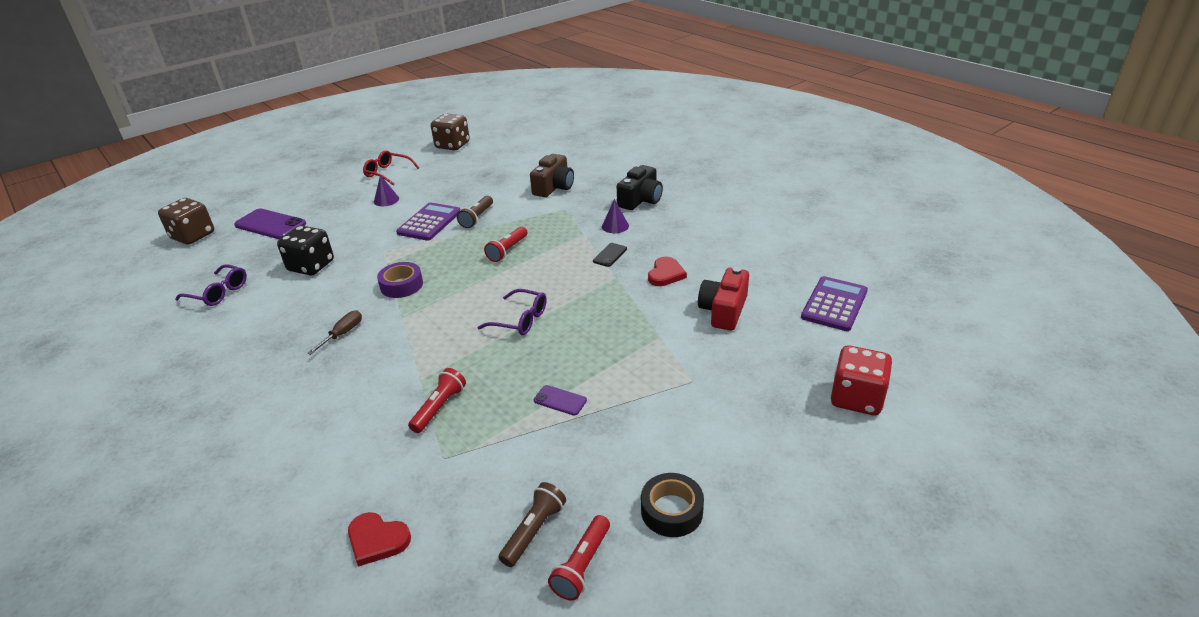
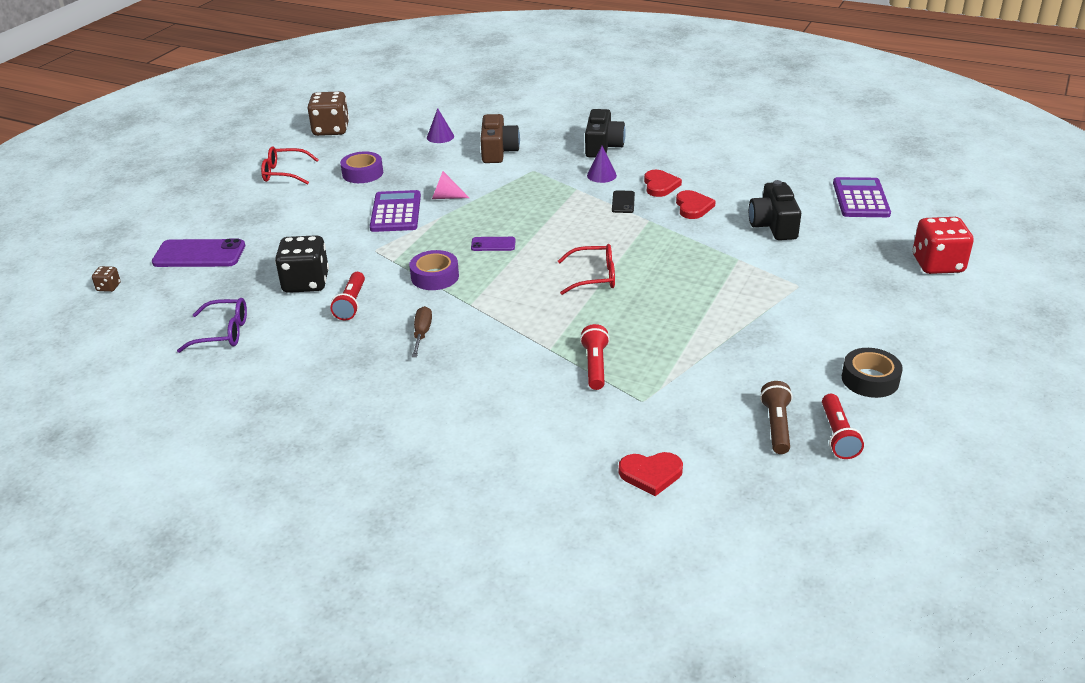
camera: 25 degrees left, 0 degrees up
brown dice [158,198,214,245] -> brown dice [92,266,121,292], size x0.45
purple cone [374,175,399,206] -> purple cone moved to [427,108,454,143]
brown flashlight [457,196,493,228] -> pink cone [432,171,469,199]
purple glasses [477,289,547,335] -> red glasses [558,244,615,295]
red flashlight [484,227,527,262] -> red flashlight moved to [330,272,365,321]
purple phone [534,385,587,416] -> purple phone moved to [471,237,516,251]
red camera [698,267,749,331] -> black camera [749,180,801,240]
none -> purple tape [340,151,383,183]
none -> red heart [644,170,682,197]

